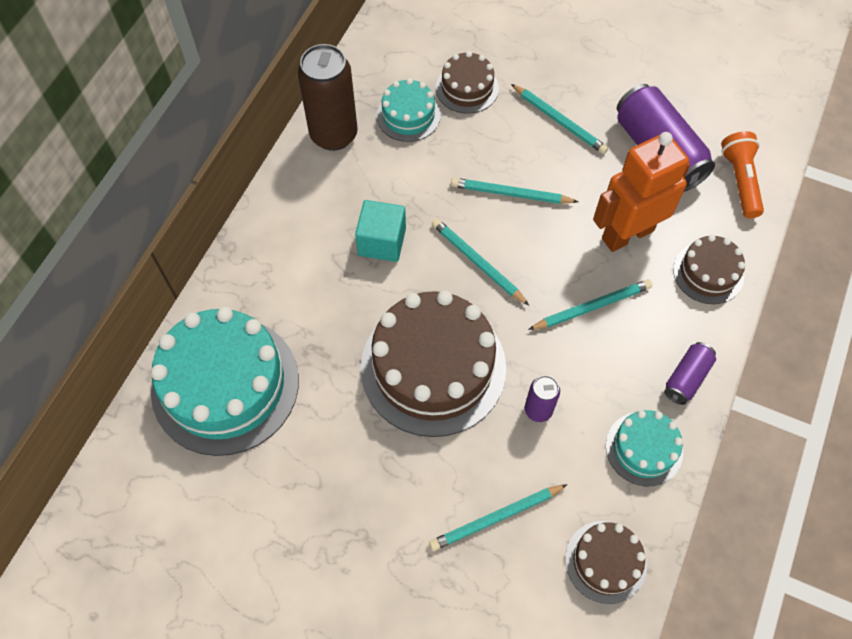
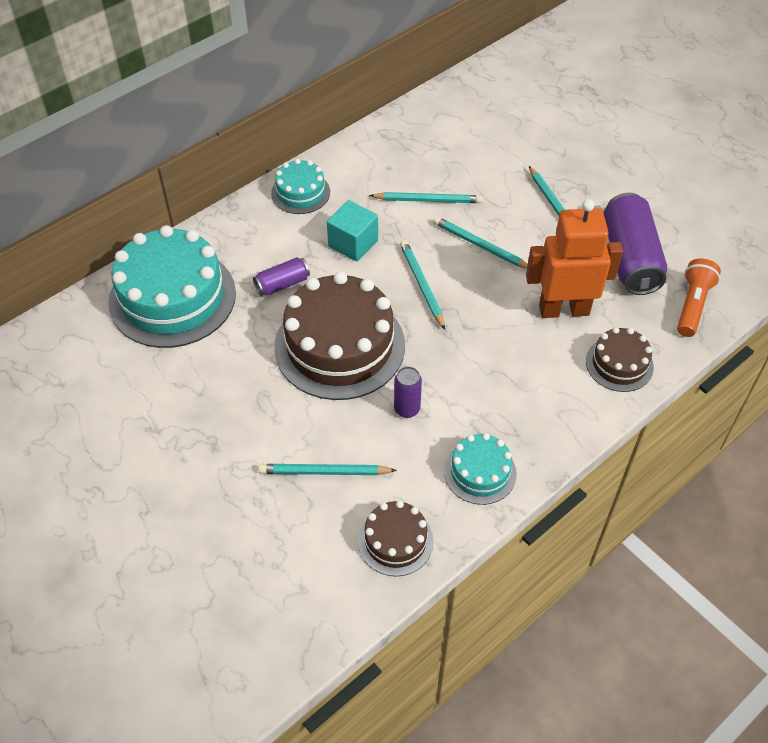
camera: 25 degrees right, 10 degrees down
brown can [298,44,358,151] -> none
turquoise cake [377,78,441,142] -> turquoise cake moved to [271,159,330,214]
brown cake [436,51,499,114] -> none
turquoise pencil [528,279,652,330] -> turquoise pencil moved to [369,192,483,203]
purple can [664,342,716,405] -> purple can moved to [253,257,310,296]

